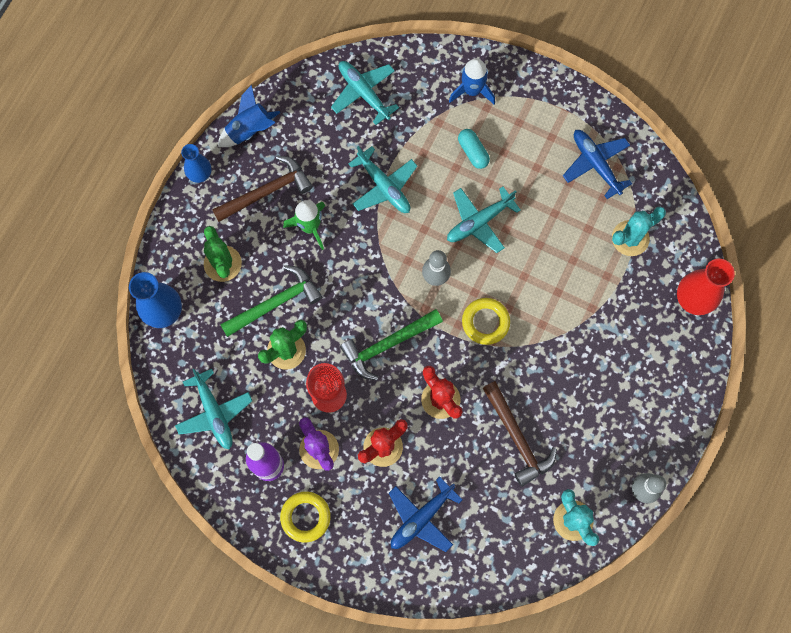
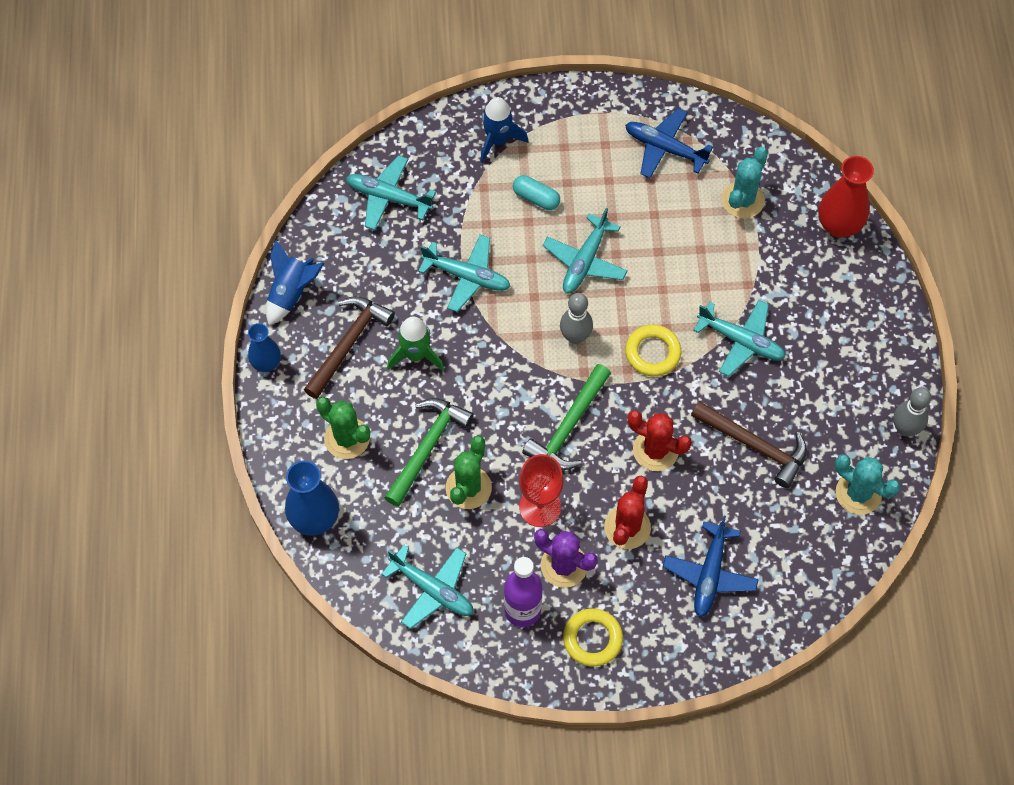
camera: 30 degrees left, 10 degrees down
none -> turquoise plane [693,300,785,376]

